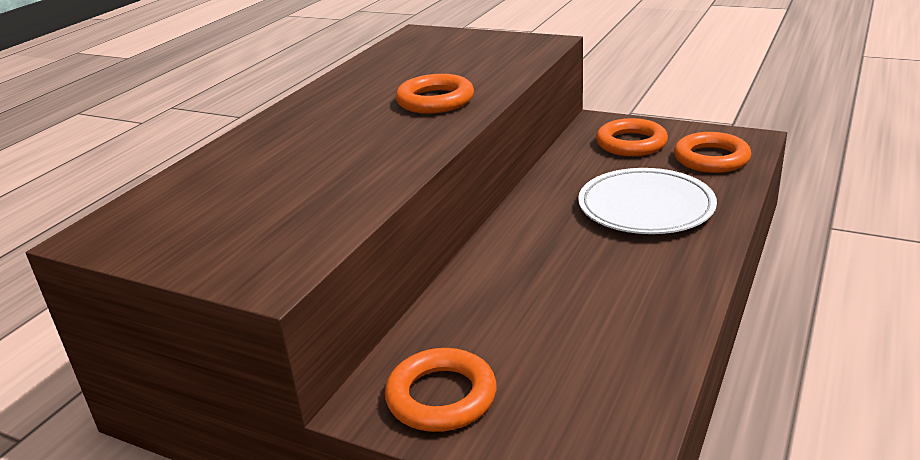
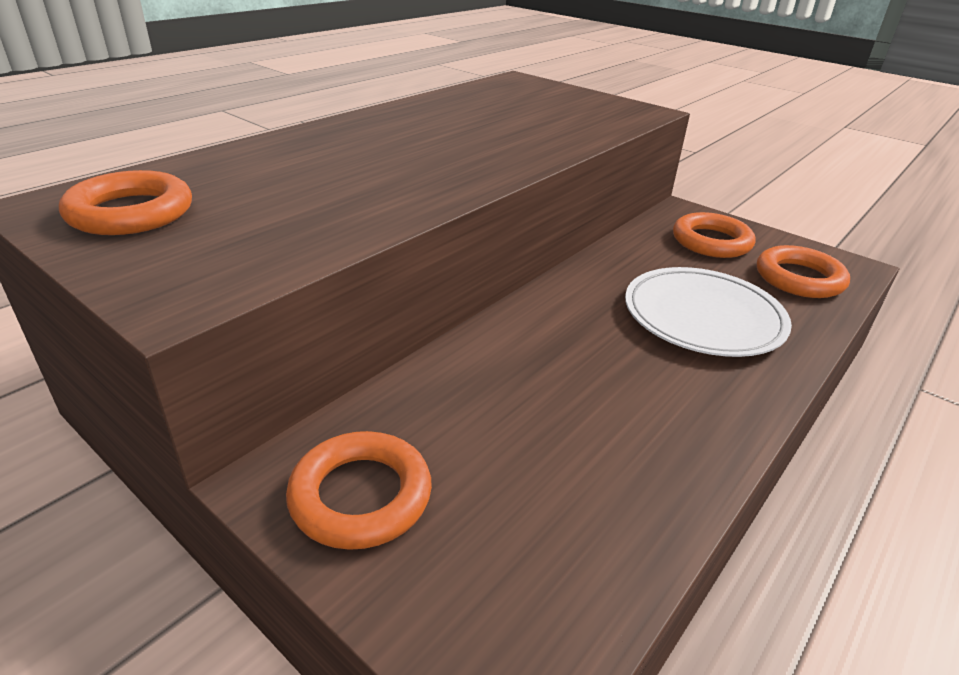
camera: 10 degrees right, 5 degrees up
orange ring [396,74,474,114] -> orange ring moved to [59,170,192,235]

